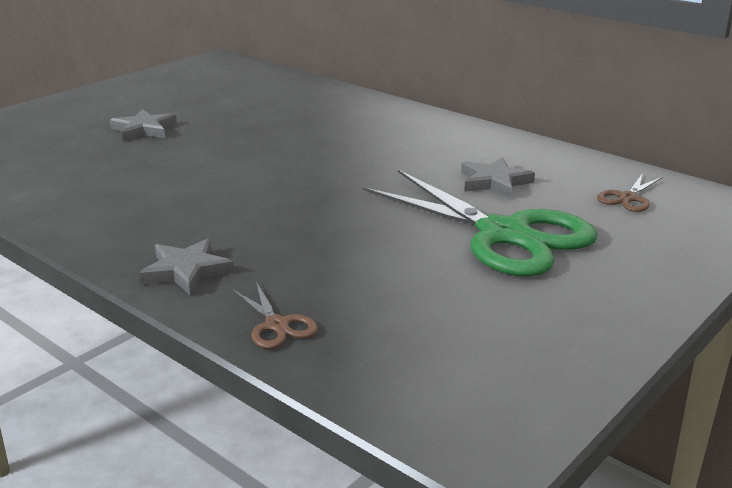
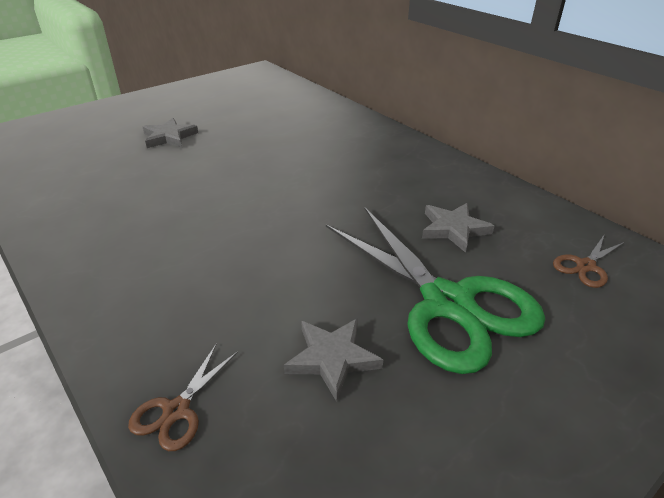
camera: 10 degrees right, 10 degrees up
grey star [139,238,234,296] -> grey star moved to [284,318,383,402]
brown scissors [232,282,318,349] -> brown scissors turned 45 degrees clockwise [128,345,238,451]

